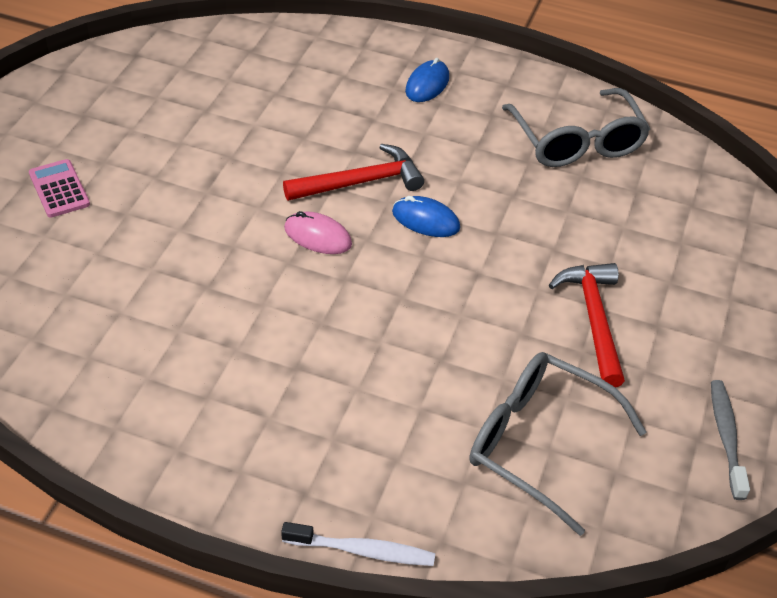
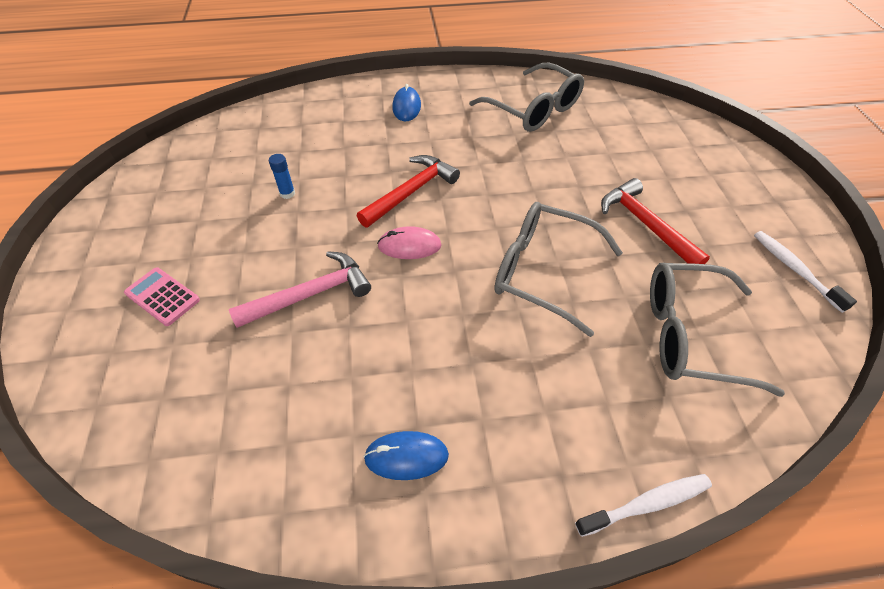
camera: 25 degrees left, 5 degrees up
blue mouse [392,196,460,237] -> blue mouse moved to [363,431,449,480]
grey toothbrush [711,380,750,500] -> white toothbrush [754,231,857,313]
none -> pink hammer [229,251,371,328]
none -> blue glue stick [269,154,295,199]
none -> grey glasses [494,202,623,337]

